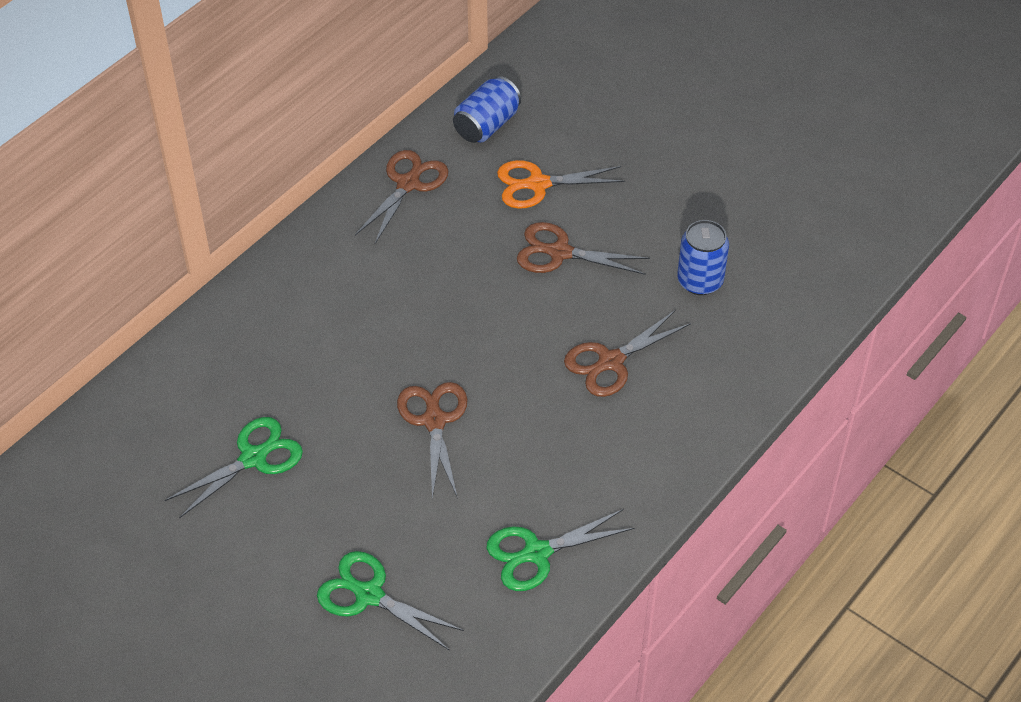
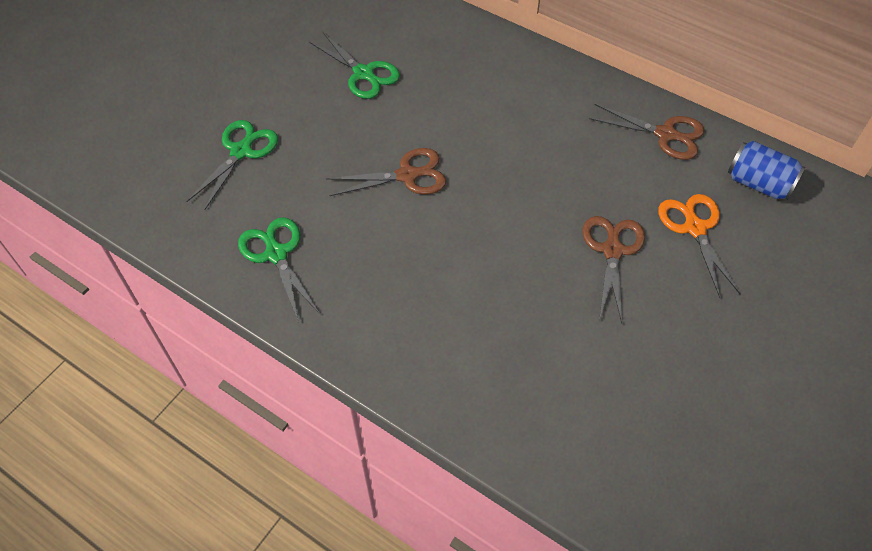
camera: 85 degrees right, 5 degrees up
brown scissors [564,310,691,397] -> none
blue can [677,220,729,295] -> none

